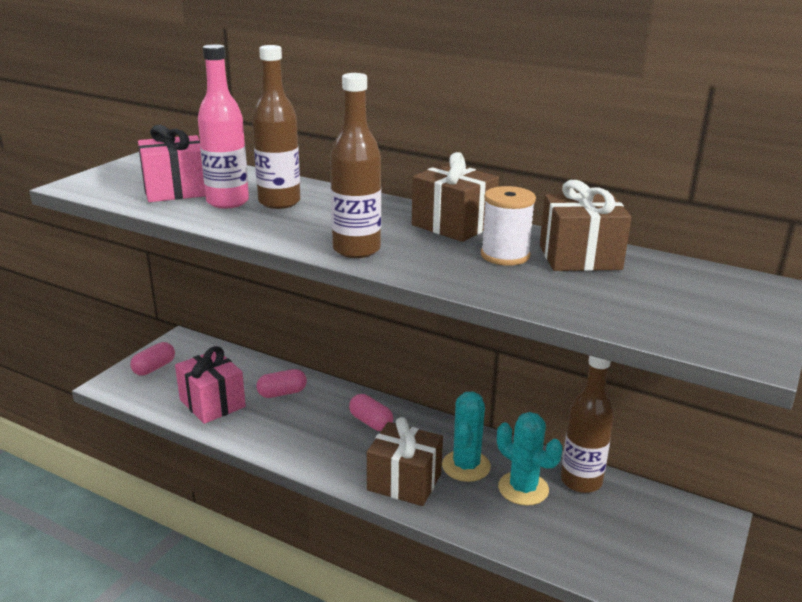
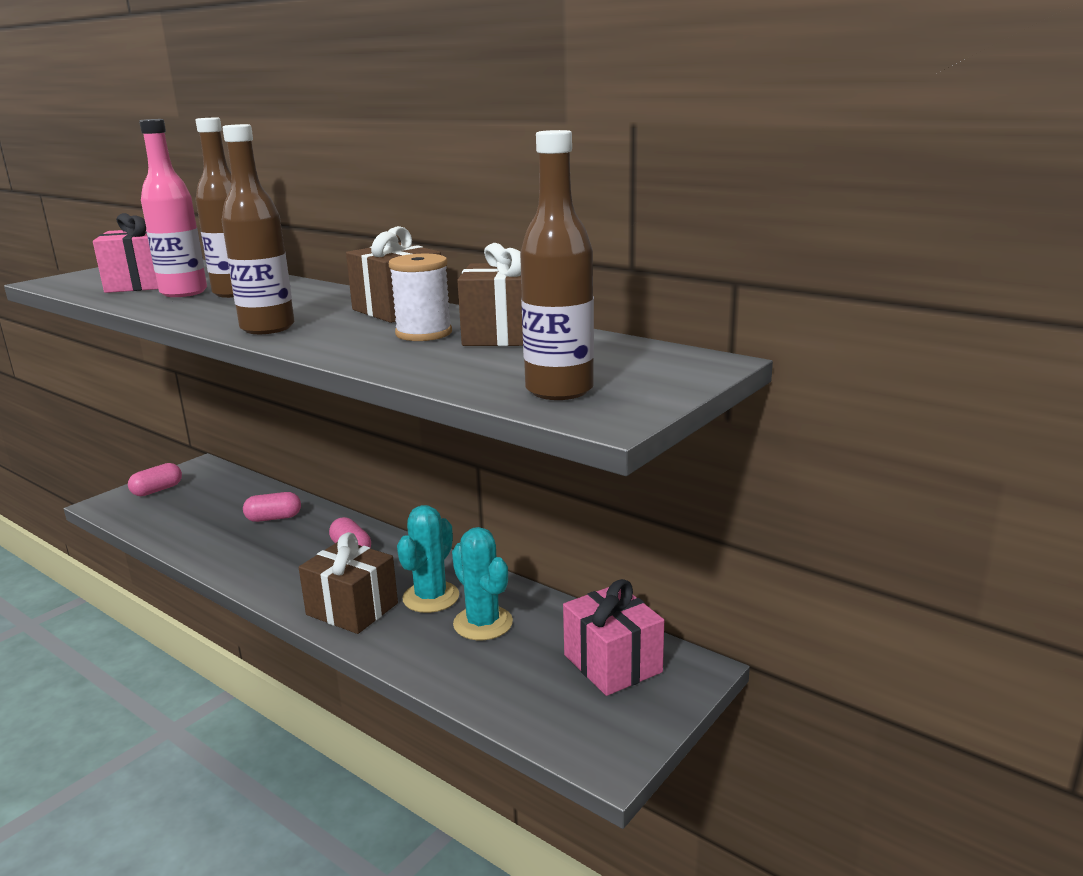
camera: 10 degrees right, 5 degrees down
pink gift [175,346,246,424] -> pink gift moved to [563,579,664,696]
brown bottle [561,355,614,493] -> brown bottle moved to [520,130,594,400]

